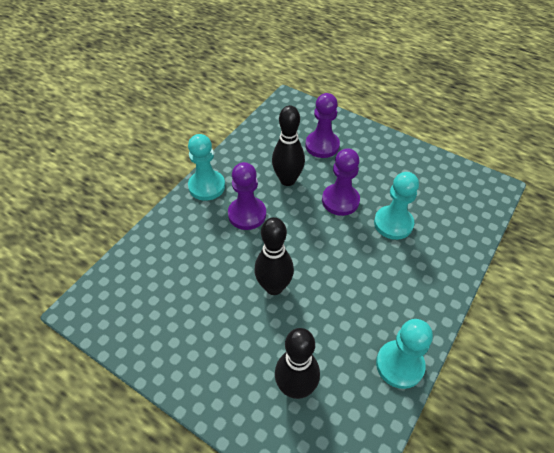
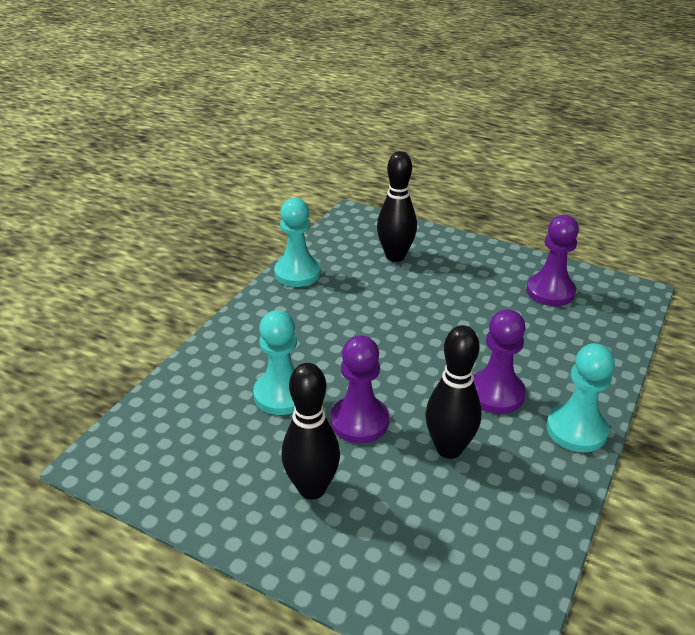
camera: 175 degrees right, 15 degrees down
black bowling pin [255,217,294,295] -> black bowling pin moved to [282,363,340,499]
purple pawn [305,93,340,158] -> purple pawn moved to [526,215,579,306]

